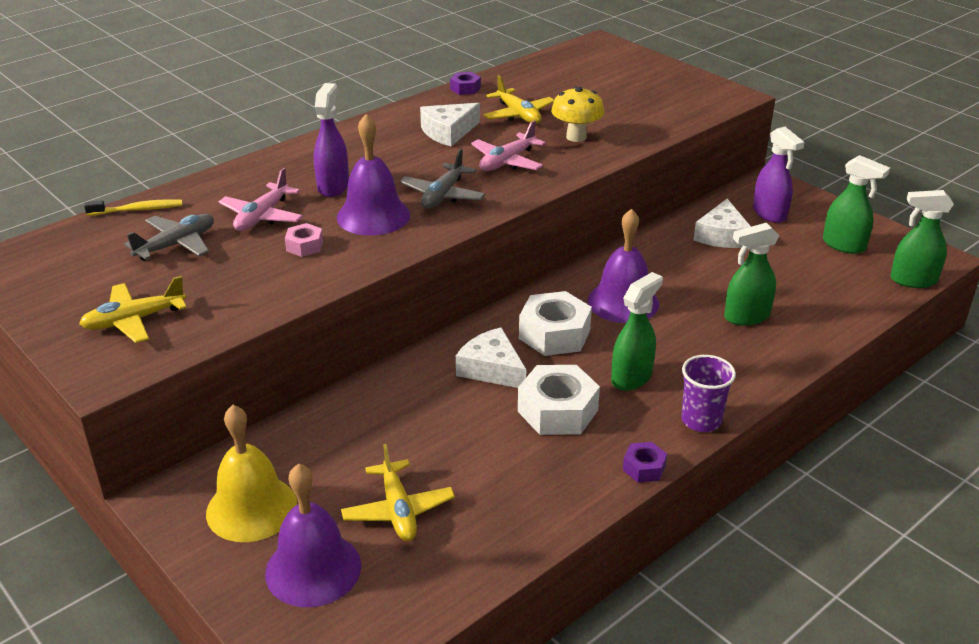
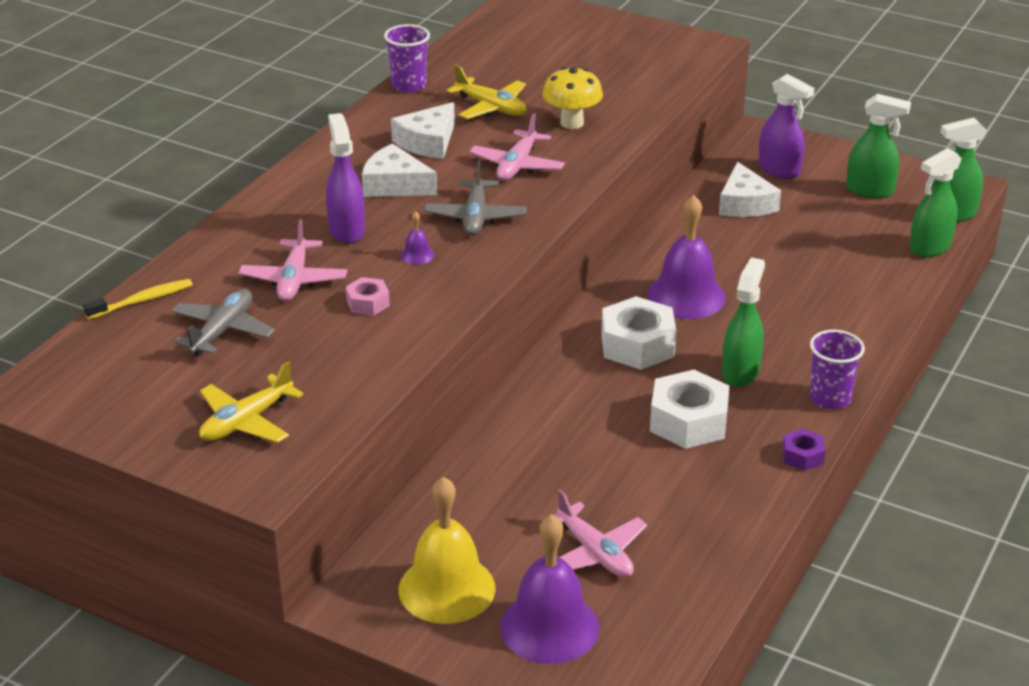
camera: 20 degrees left, 0 degrees up
purple bell [337,114,410,236] -> purple bell [400,211,434,265], size x0.41
yellow plane [341,444,455,541] -> pink plane [553,489,647,578]
purple nut [450,72,481,95] -> purple cup [384,24,430,93]
white cheese [456,327,526,388] -> white cheese moved to [362,143,437,197]
green spray bottle [724,223,780,326] -> green spray bottle moved to [909,148,962,257]

